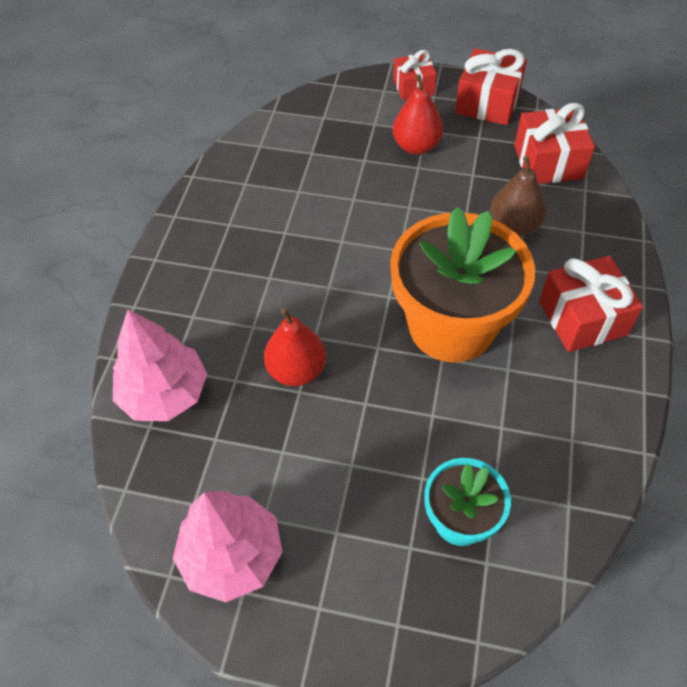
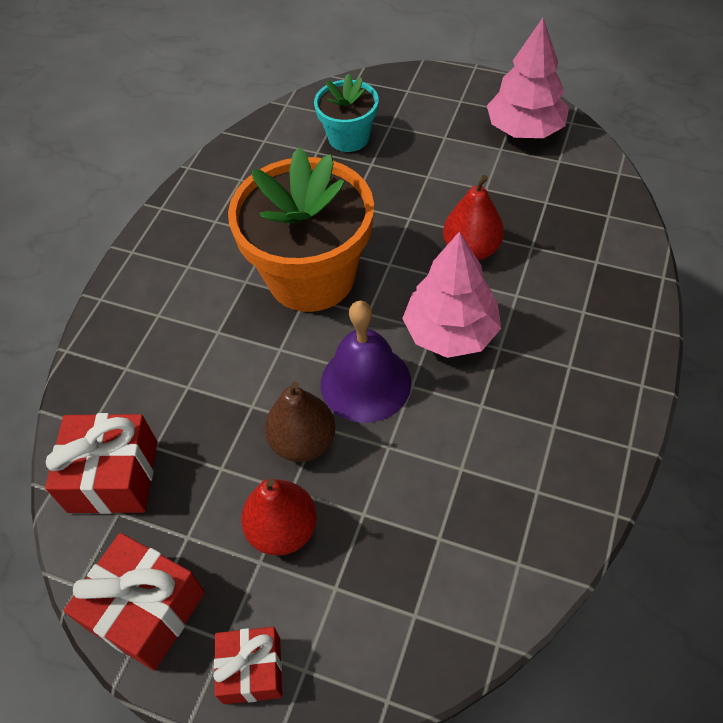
camera: 170 degrees left, 0 degrees up
pink tree [113,309,207,421] -> pink tree moved to [402,231,501,358]
brown pear [490,156,546,237] -> brown pear moved to [265,381,336,462]
red gift [539,256,643,352] -> none
none -> purple bell [321,300,411,423]

